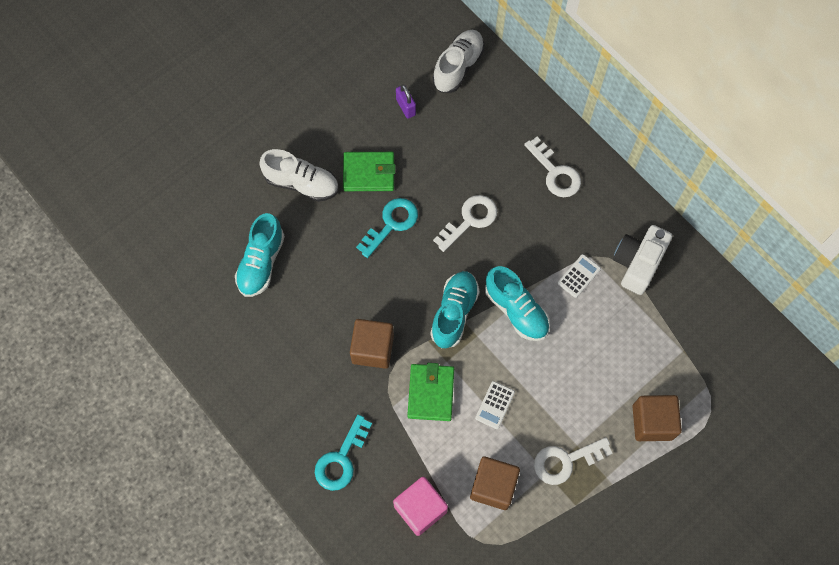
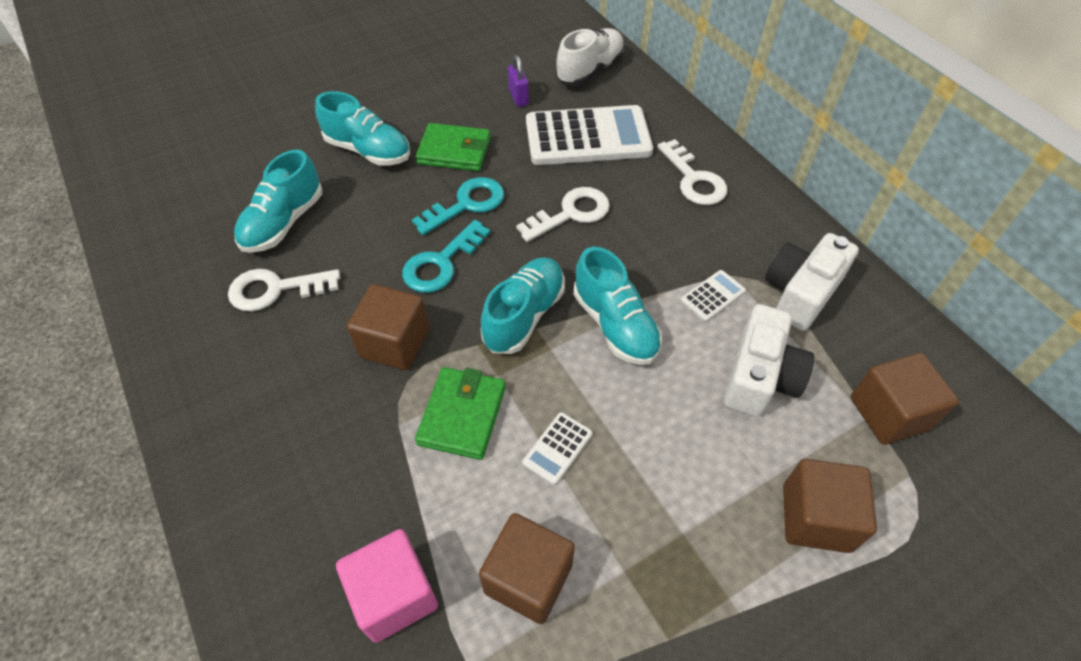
camera: 10 degrees right, 15 degrees down
white shoe [259,149,339,202] -> turquoise shoe [315,91,410,166]
turquoise key [315,414,372,491] -> turquoise key moved to [402,220,490,293]
white key [534,437,613,485] -> white key moved to [228,269,340,312]
none -> white calculator [526,105,653,165]
none -> white camera [724,304,814,417]
none -> brown cube [851,353,959,445]

